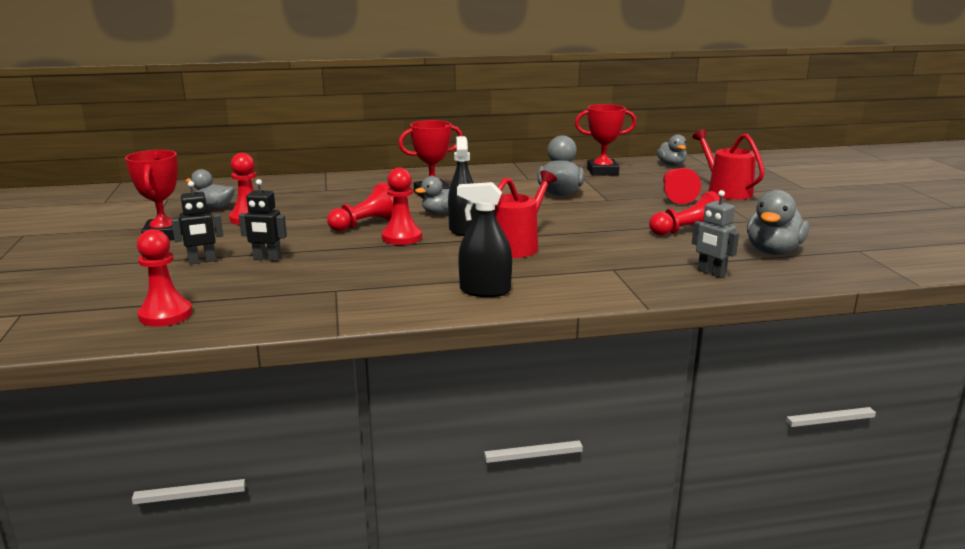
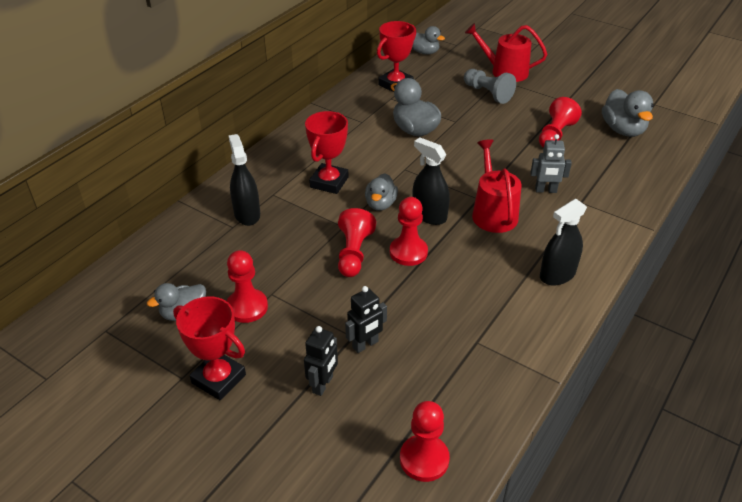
camera: 45 degrees left, 20 degrees up
red pawn [663,168,701,204] -> grey pawn [464,69,516,104]
grey robot [692,190,739,278] -> grey robot moved to [530,134,572,193]
none -> black spray bottle [229,134,260,226]

